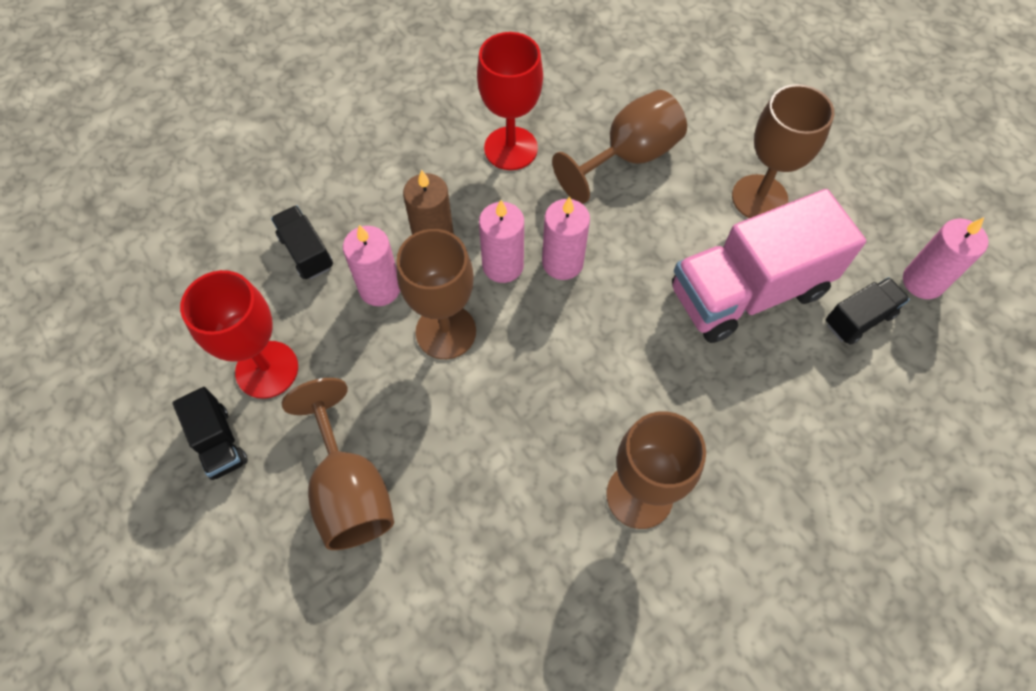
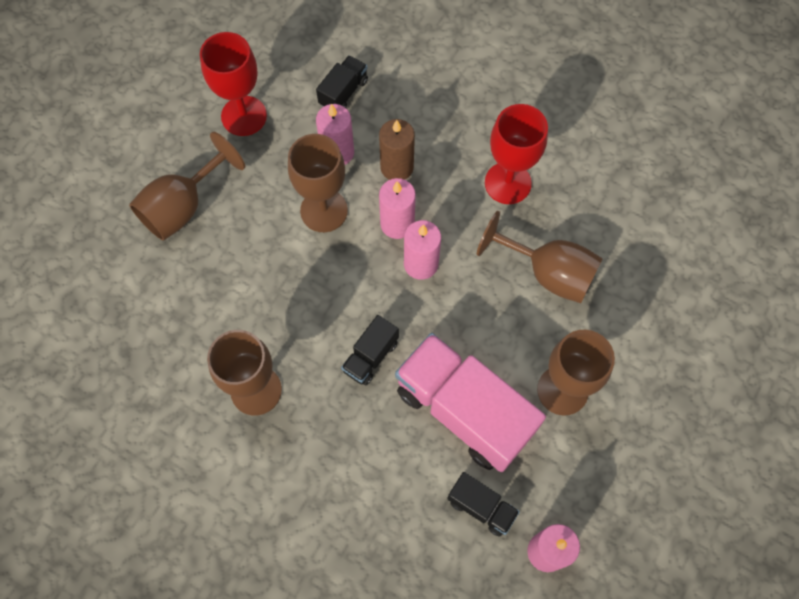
camera: 65 degrees right, 5 degrees up
black truck [172,387,248,480] -> black truck moved to [341,315,399,385]

